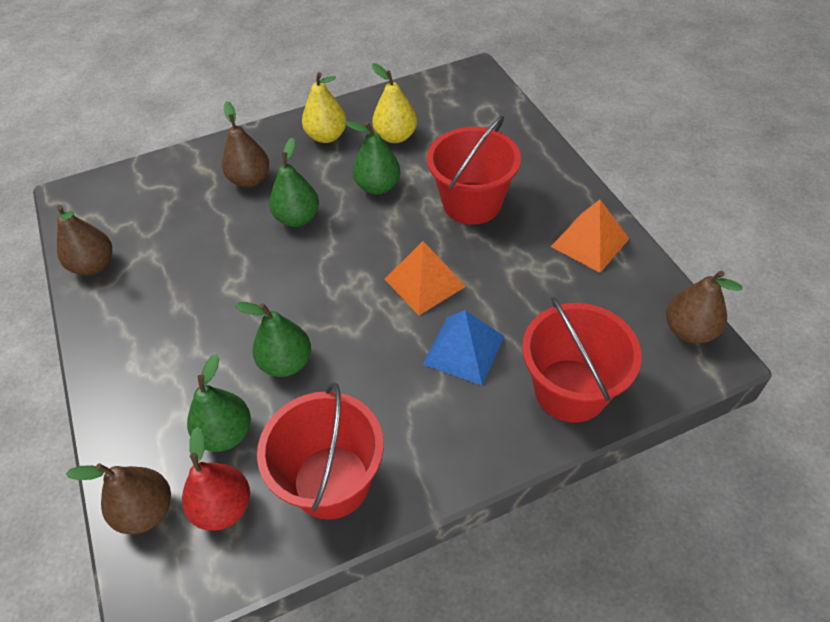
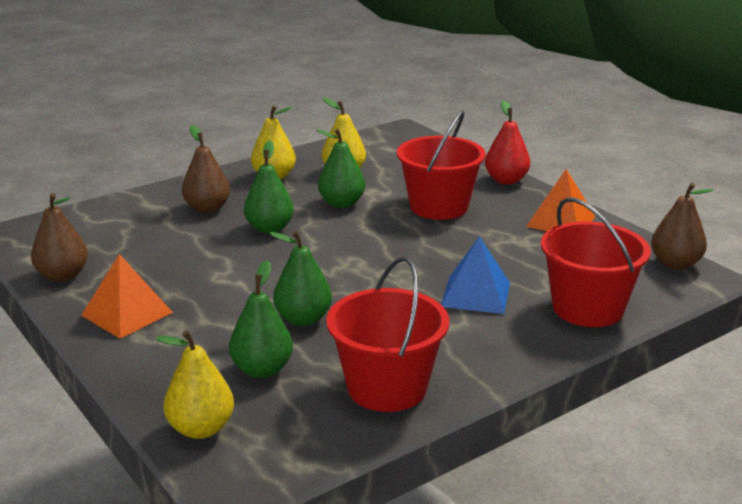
camera: 15 degrees left, 25 degrees down
brown pear [66,463,171,534] -> yellow pear [155,330,234,439]
red pear [182,427,250,531] -> red pear moved to [485,100,530,185]
orange pyramid [385,241,466,315] -> orange pyramid moved to [81,254,173,338]

